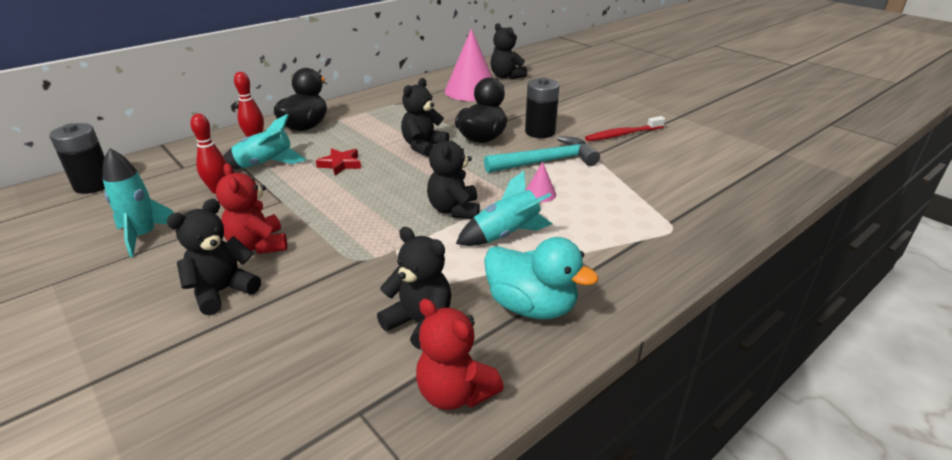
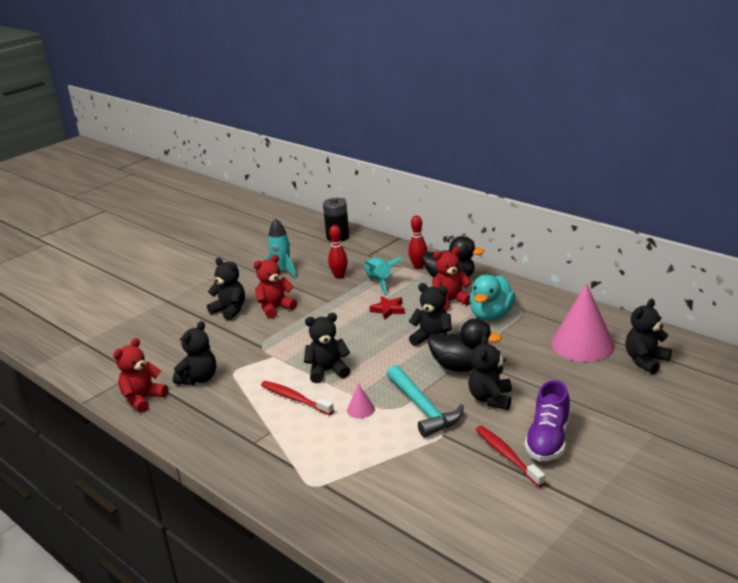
camera: 85 degrees right, 5 degrees down
turquoise rocket [456,171,552,246] -> red toothbrush [261,381,334,415]
turquoise duck [484,237,599,319] -> turquoise duck moved to [469,274,516,321]
black battery [525,77,559,138] -> black teddy bear [468,335,512,410]
none -> red teddy bear [432,247,472,311]
none -> purple shoe [524,380,570,461]

